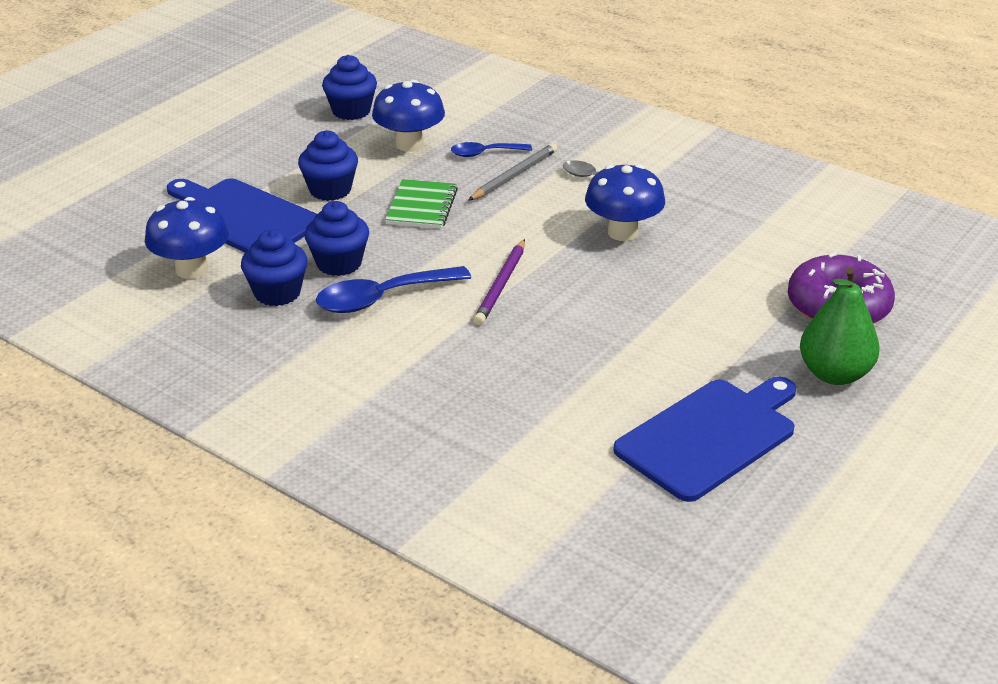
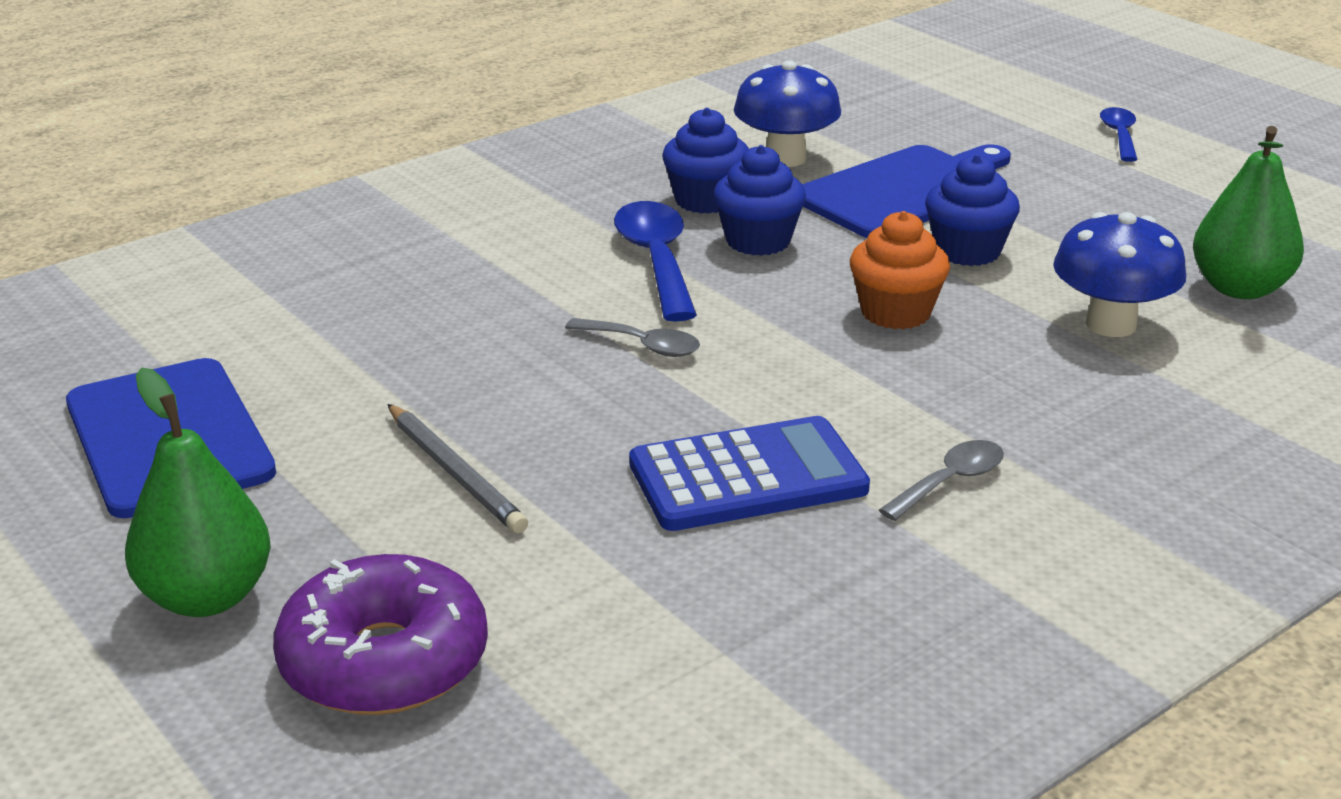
camera: 105 degrees right, 5 degrees down
blue cupcake [322,55,377,120] -> green pear [1193,126,1304,299]
green notebook [385,179,458,229] -> orange cupcake [850,211,950,329]
blue spoon [451,142,532,157] -> blue spoon moved to [1100,107,1138,162]
grey pencil [468,143,558,201] -> grey pencil moved to [388,404,528,534]
purple pencil [474,239,525,325] -> grey spoon [565,318,700,357]
blue mushroom [585,164,665,241] -> blue calculator [629,416,870,531]

